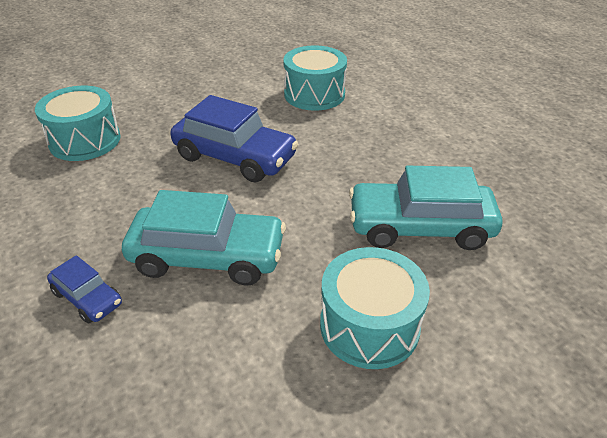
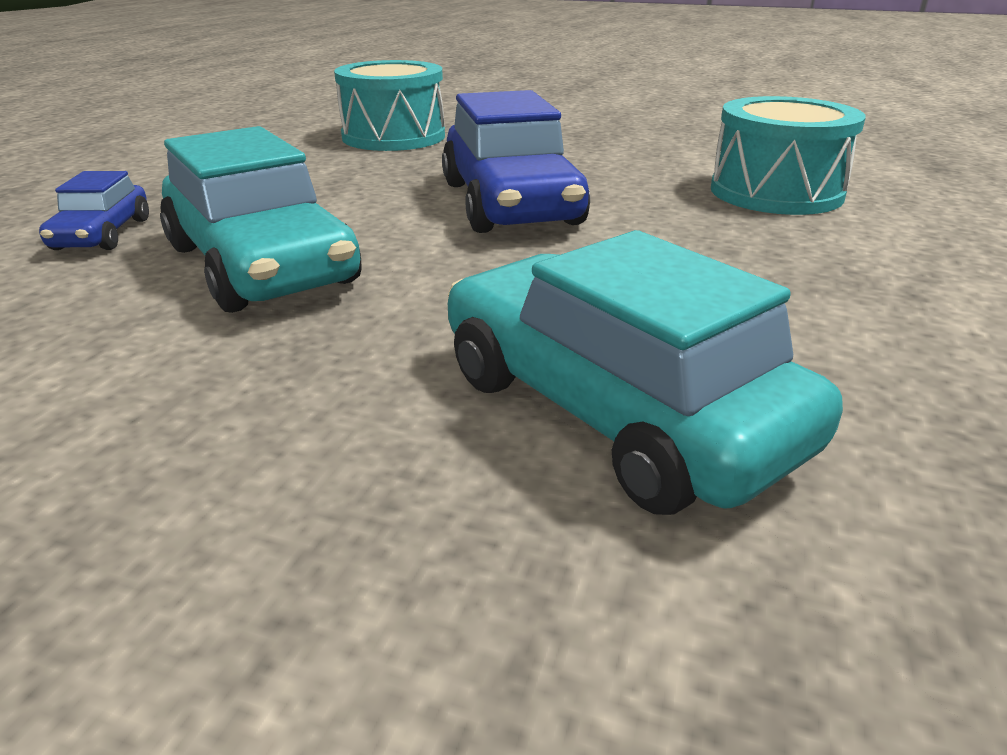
camera: 50 degrees right, 10 degrees down
turquoise drum [320,247,430,369] -> none

